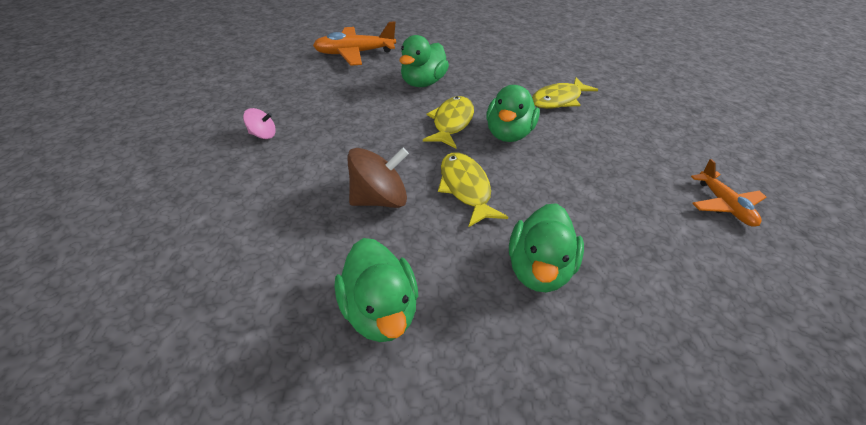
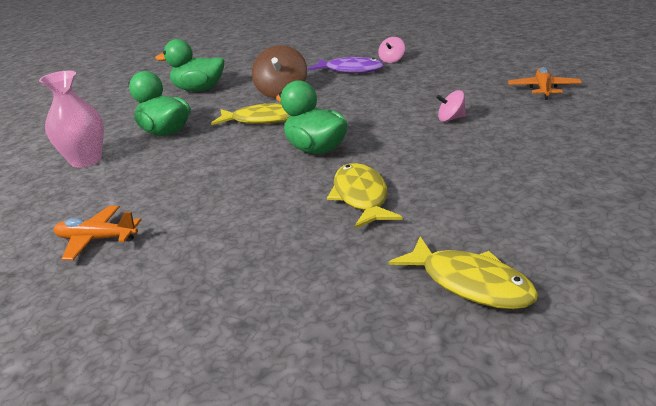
camera: 120 degrees right, 15 degrees down
orange plane [313,21,396,66] -> orange plane [508,67,582,100], size x0.64
green duck [399,35,449,87] -> pink spinning top [436,90,466,122]
yellow fish [423,96,474,149] -> yellow fish moved to [389,236,538,309]
none -> pink vase [39,71,104,168]
none -> purple fish [308,57,384,73]

